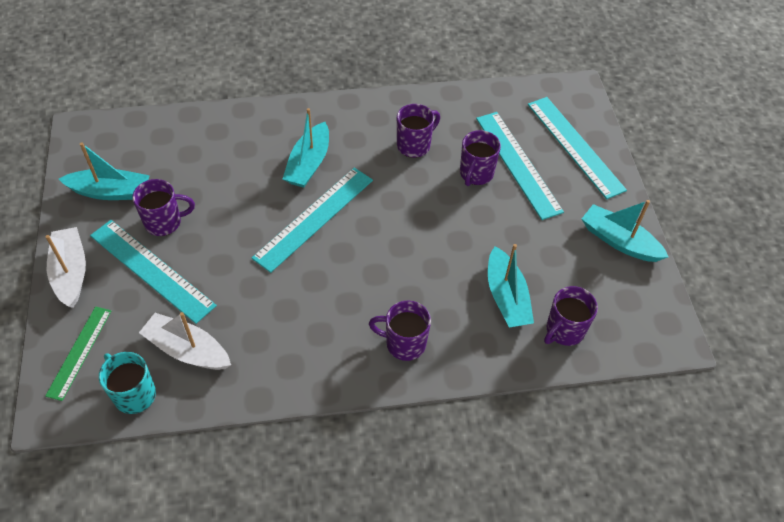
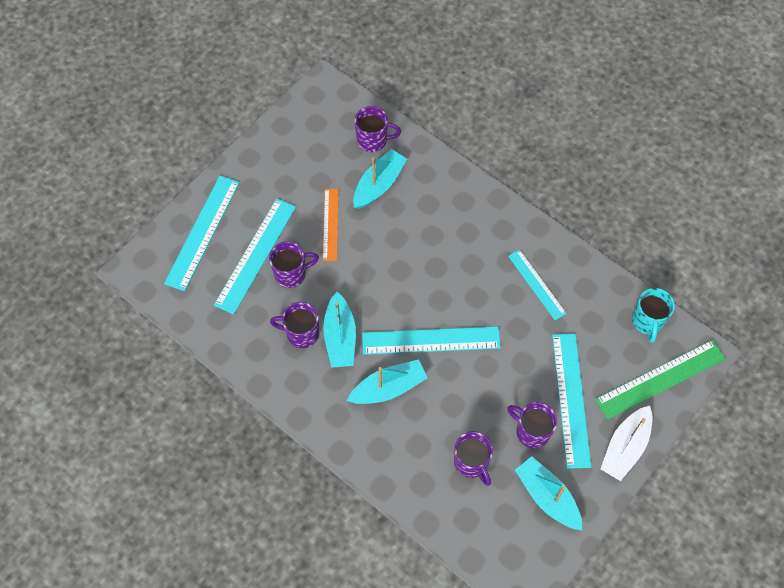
camera: 130 degrees left, 10 degrees up
green ruler [45,306,111,401] -> green ruler [595,340,726,419], size x1.62
white boat [139,312,231,370] -> none
purple mug [369,300,431,361] -> purple mug moved to [454,431,493,486]
turquoise boat [582,200,669,262] -> turquoise boat moved to [323,292,356,368]
none -> orange ruler [323,189,339,261]
none -> turquoise ruler [508,249,567,320]

